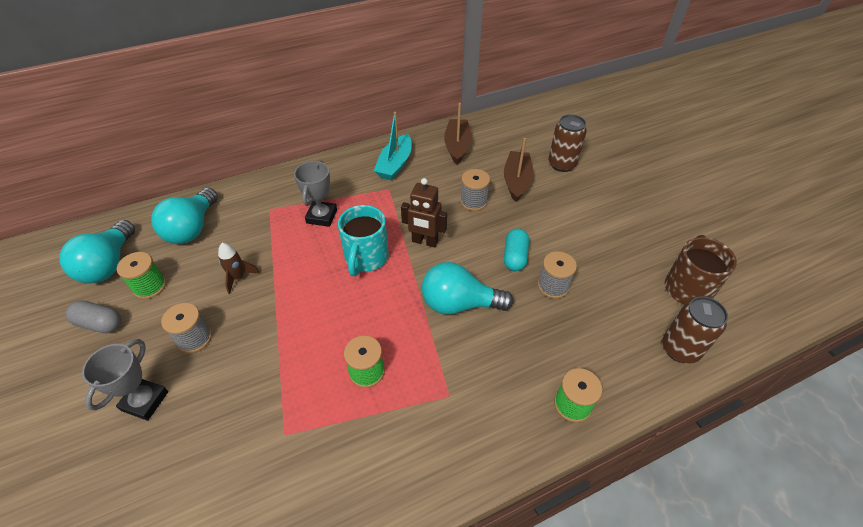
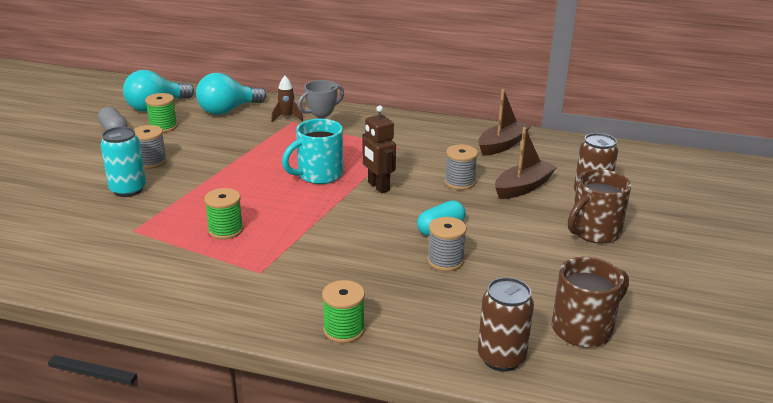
camera: 40 degrees right, 20 degrees down
grey trophy [82,339,168,421] -> none
brown rocket [218,243,260,294] -> brown rocket moved to [271,76,303,122]
turquoise boat [374,112,412,180] -> none
turquoise light bulb [422,262,514,314] -> none
none -> turquoise can [101,127,146,197]
none -> brown mug [568,169,631,244]

